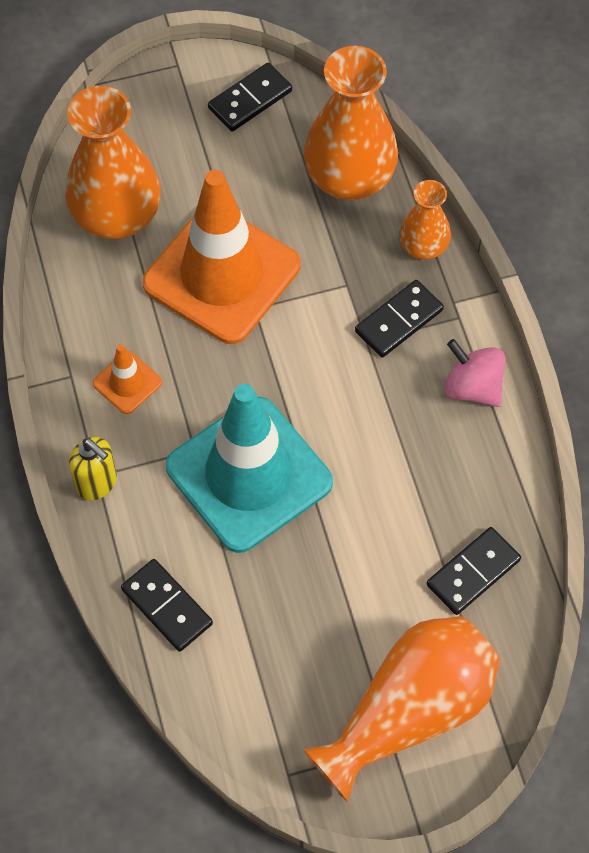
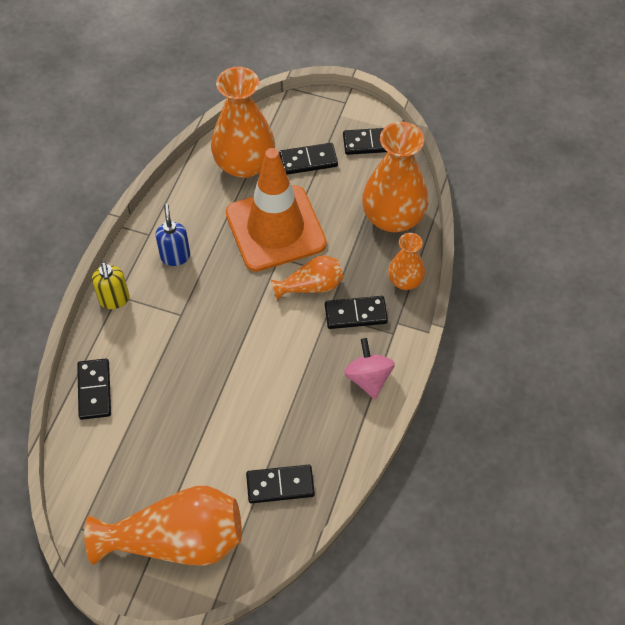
camera: 35 degrees right, 5 degrees down
orange traffic cone [93,344,162,414] -> blue soap dispenser [156,204,190,266]
turquoise traffic cone [166,384,333,553] -> none
none -> orange vase [270,255,343,301]
none -> black domino [279,143,338,175]

